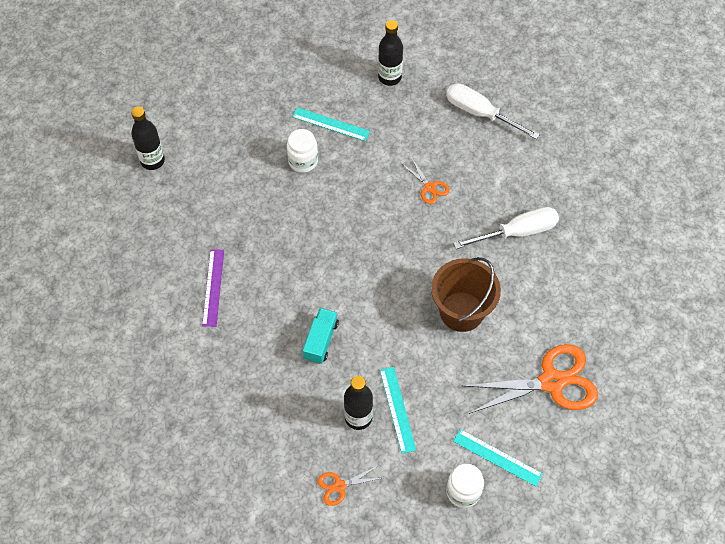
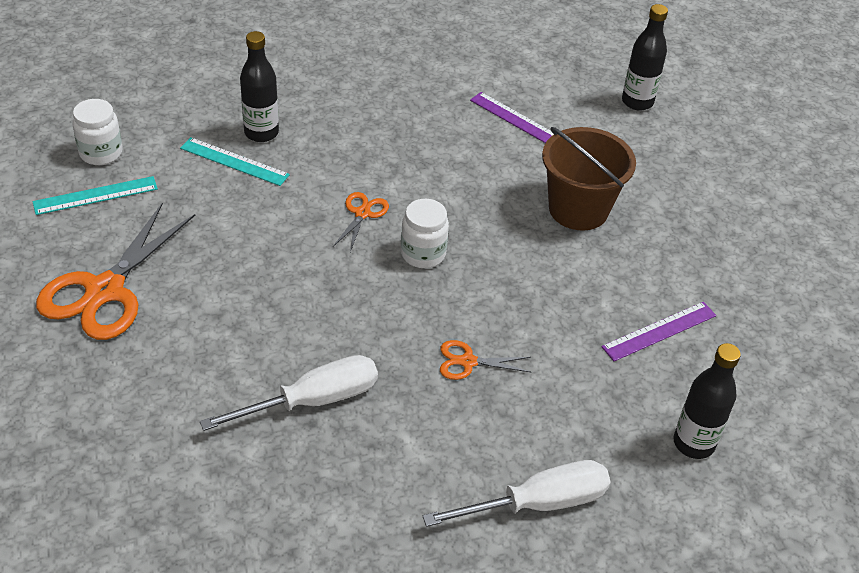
camera: 125 degrees right, 15 degrees down
black bottle [131,106,165,170] -> black bottle moved to [622,4,668,111]
white jar [287,129,318,173] -> white jar moved to [401,199,449,268]
turquoise ruler [292,107,370,141] -> purple ruler [601,302,716,361]
turquoise truck [303,308,339,364] -> none
orange scissors [318,465,382,506] -> orange scissors moved to [333,192,389,252]
brown bucket [431,257,501,332] -> brown bucket moved to [542,127,636,231]
white screwdriver [453,207,559,249] -> white screwdriver turned 135 degrees counterclockwise [200,355,378,431]

